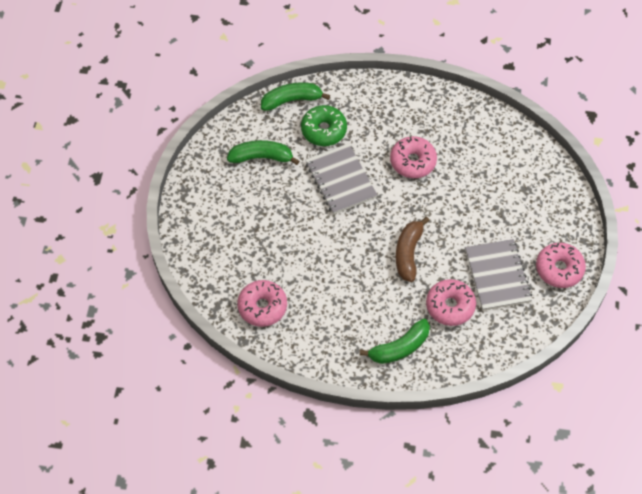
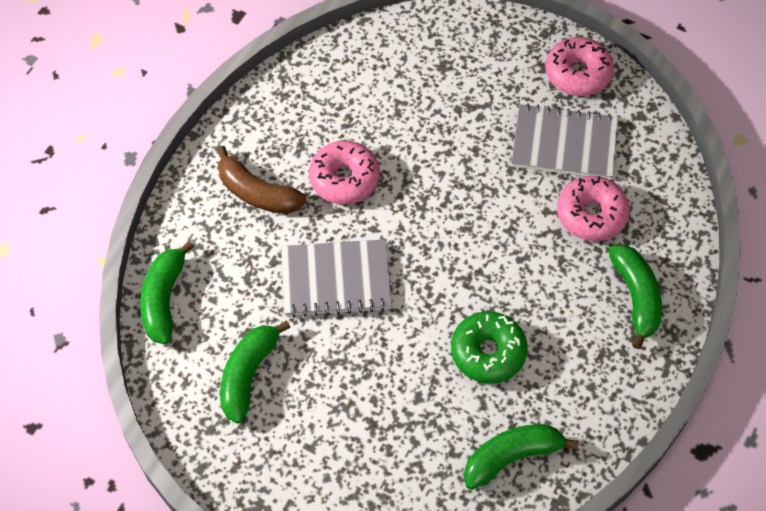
camera: 70 degrees left, 0 degrees up
pink donut [237,280,287,327] -> green banana [464,424,579,490]
green donut [301,105,347,146] -> green donut moved to [451,311,528,383]
brown banana [396,217,430,282] -> brown banana moved to [217,146,307,214]

